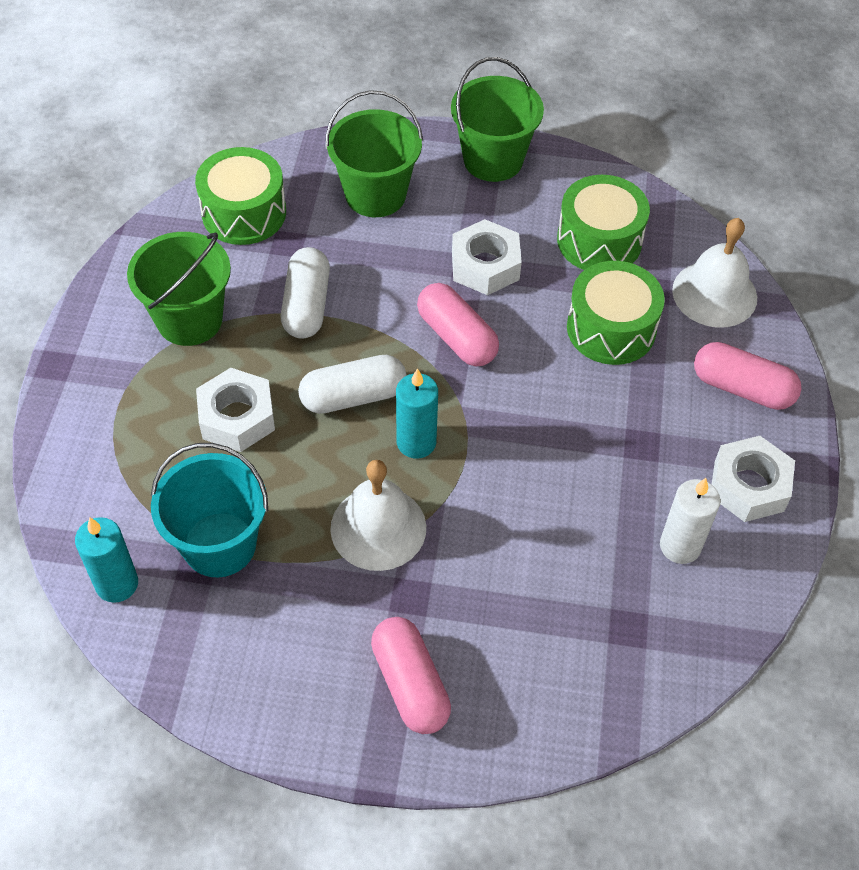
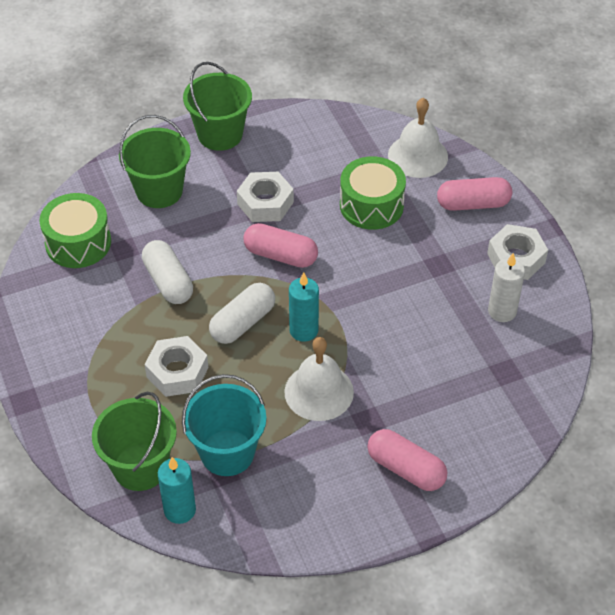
camera: 30 degrees left, 5 degrees down
green bucket [127,232,231,346] -> green bucket moved to [92,392,177,491]
green drum [557,175,650,270] -> none

